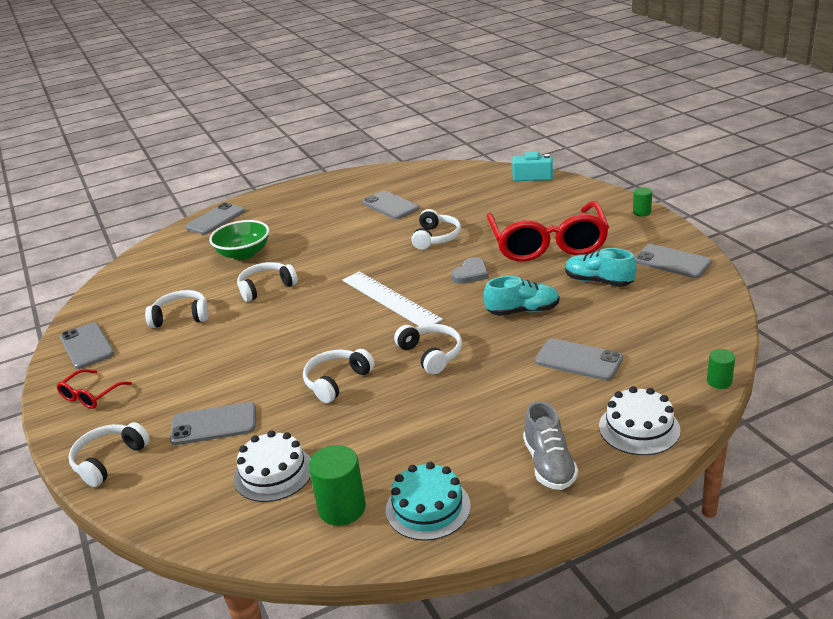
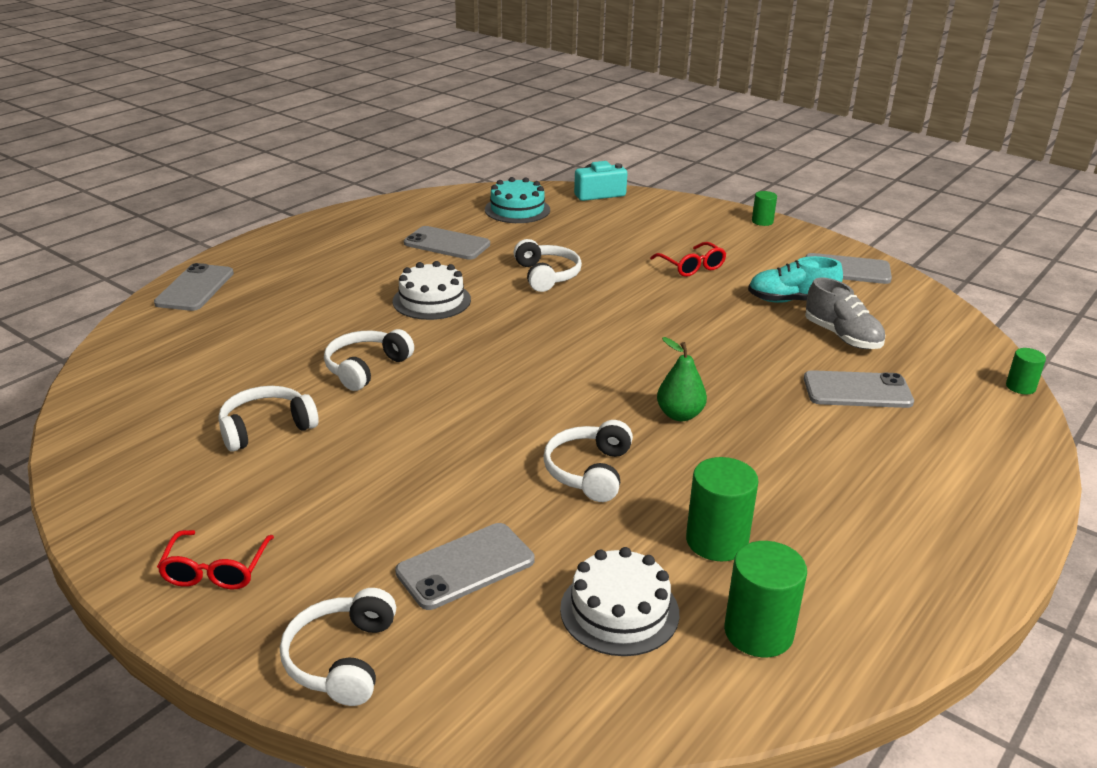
camera: 30 degrees left, 0 degrees up
grey phone [60,322,114,369] -> none
green bowl [209,220,269,260] -> none
white ruler [342,271,443,326] -> none
turquoise cake [386,462,471,541] -> turquoise cake moved to [485,177,550,223]
white headphones [394,324,462,374] -> green pear [657,337,707,421]
grey heart [451,257,489,284] -> none
turquoise shoe [484,276,560,316] -> none
red glasses [487,201,609,262] -> red glasses [650,242,726,277], size x0.43
grey shoe [523,401,578,490] -> grey shoe moved to [805,277,885,349]
white cake [599,386,680,455] -> white cake moved to [393,261,471,320]
none -> green cylinder [686,457,759,561]

